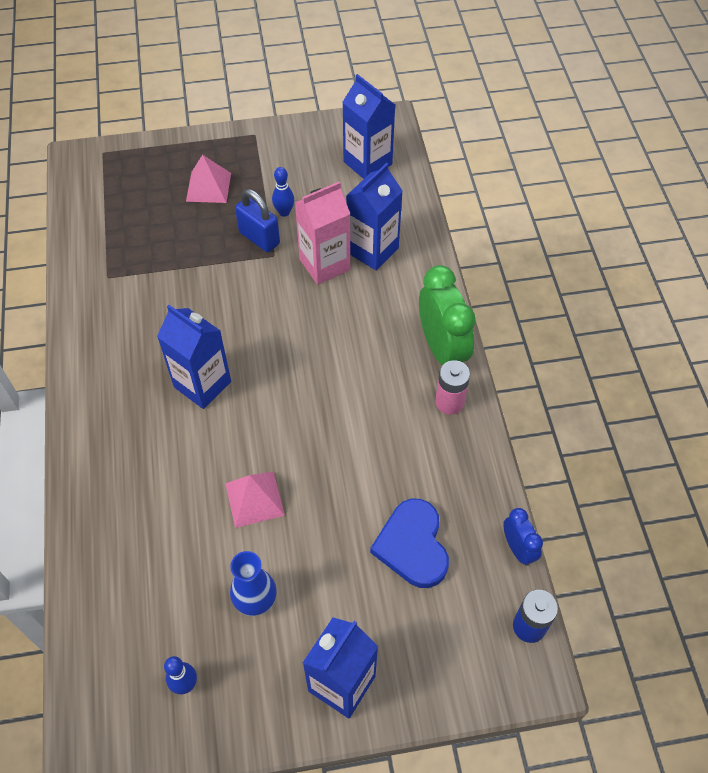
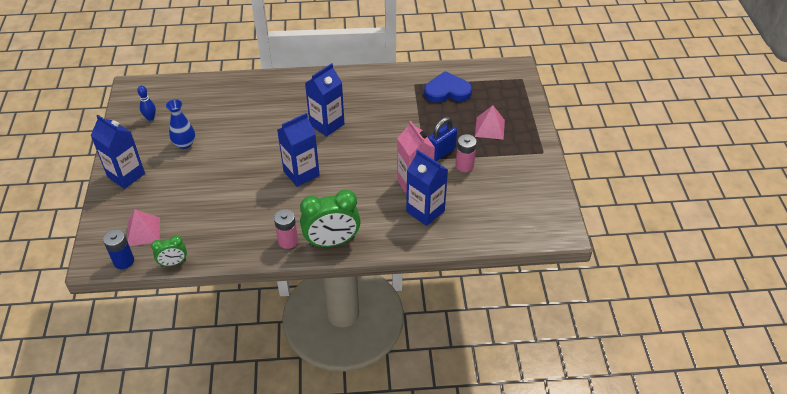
camera: 95 degrees right, 10 degrees down
pink pyramid [225,472,285,528] -> pink pyramid moved to [127,209,160,246]
blue bowling pin [272,167,294,217] -> pink battery [456,134,477,172]
blue carton [342,74,395,179] -> blue carton moved to [277,113,320,187]
blue heart [370,499,449,588] -> blue heart moved to [424,71,472,102]
blue clock [503,508,543,566] -> green clock [151,235,187,267]

